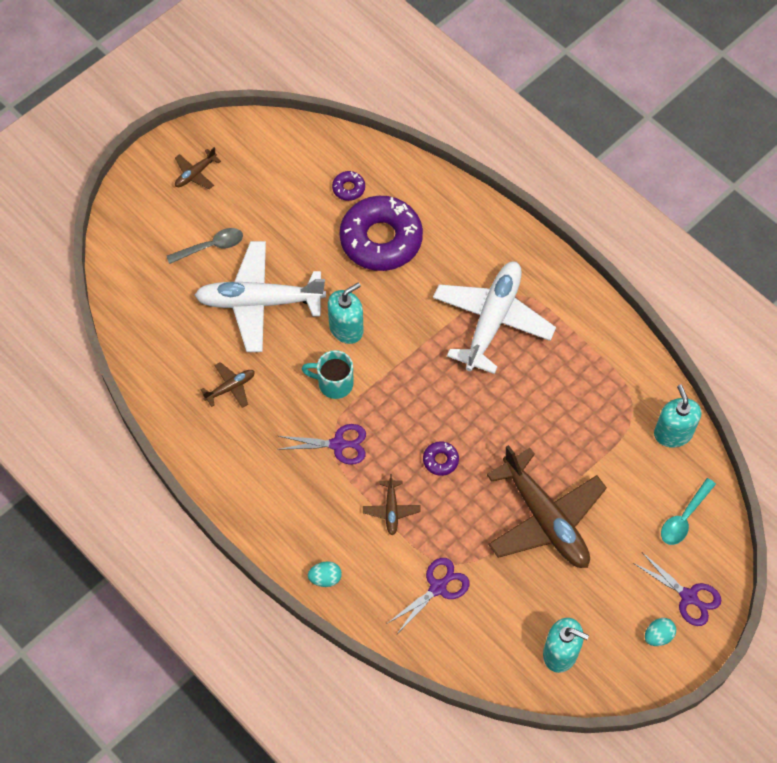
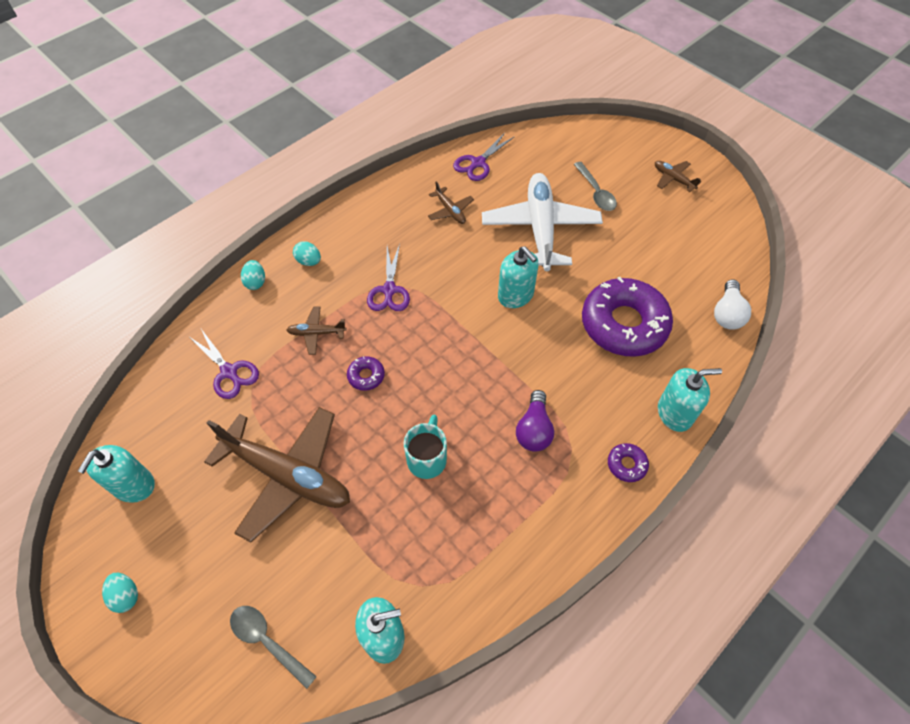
camera: 90 degrees right, 5 degrees down
turquoise mug [302,350,353,399] -> turquoise mug moved to [404,415,447,479]
purple donut [332,171,365,201] -> purple donut moved to [608,443,649,482]
white plane [433,262,556,374] -> purple light bulb [516,390,554,452]
brown plane [487,445,607,568] -> brown plane turned 120 degrees counterclockwise [204,407,350,542]
purple scissors [633,552,721,626] -> purple scissors moved to [453,133,515,181]
turquoise spoon [661,478,716,545] -> grey spoon [230,606,317,689]
none -> turquoise egg [293,241,321,266]
none -> turquoise soap dispenser [658,368,722,432]
none -> white light bulb [714,279,751,330]

